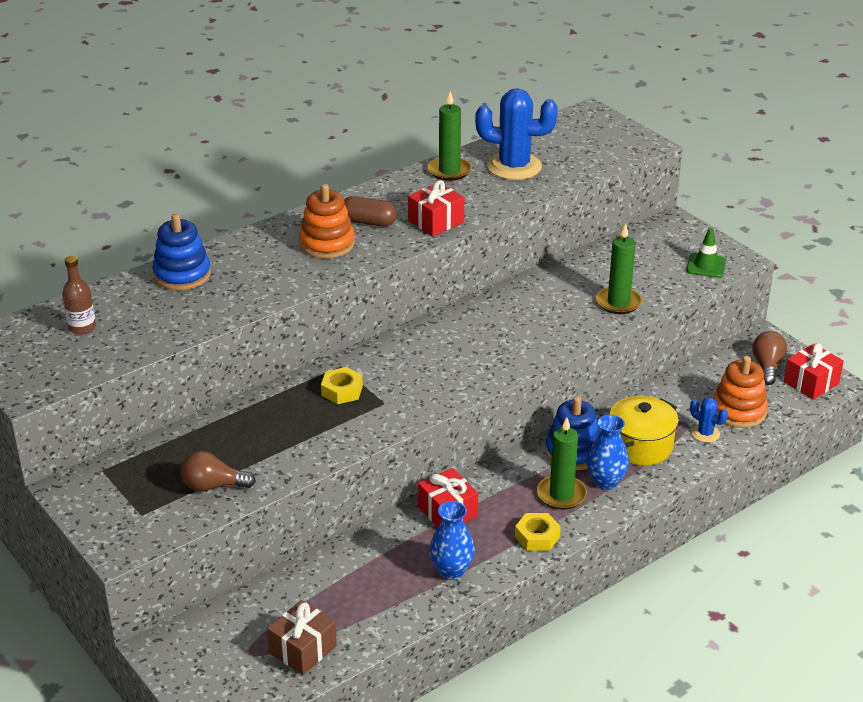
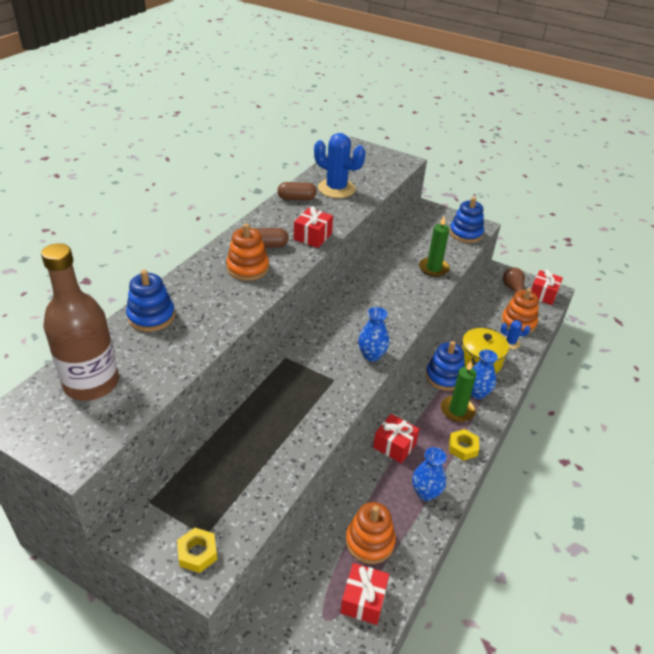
camera: 25 degrees left, 5 degrees up
brown bottle [62,256,96,334] -> brown bottle [41,243,119,401], size x2.27
brown light bulb [181,451,256,492] -> none
brown gift [267,600,337,675] -> red gift [340,563,389,625]
yellow nut [321,367,363,404] -> yellow nut moved to [177,528,217,573]
green candle [428,91,472,181] -> brown capsule [277,182,317,200]
blue cactus [475,88,558,180] -> blue cactus turned 45 degrees clockwise [314,133,365,198]
green traffic cone [687,228,726,278] -> blue stacking toy [449,197,484,243]
none -> orange stacking toy [346,502,396,564]
none -> blue vase [358,307,389,362]

